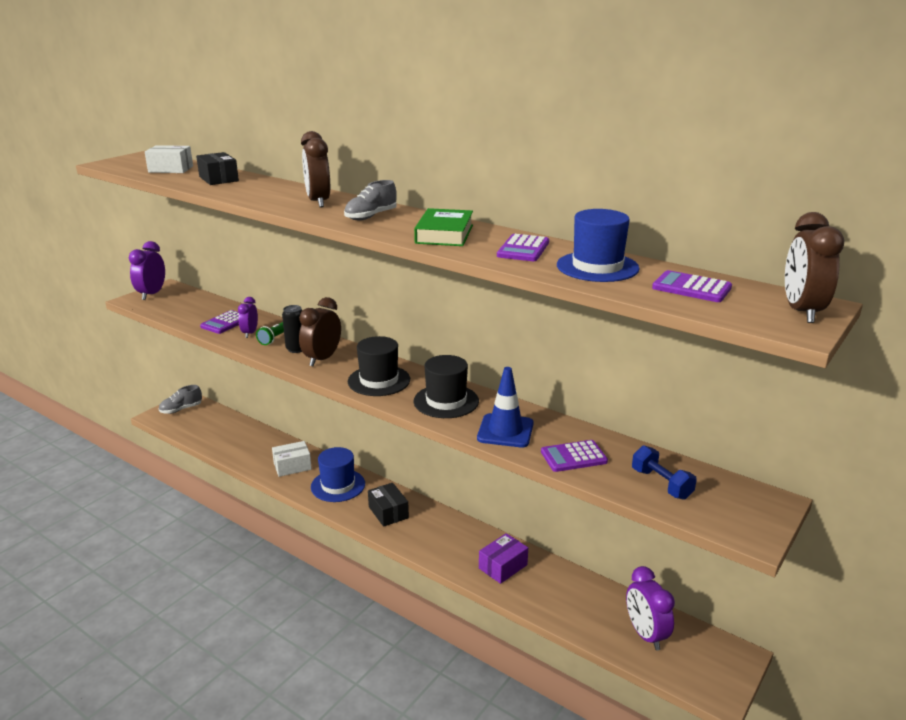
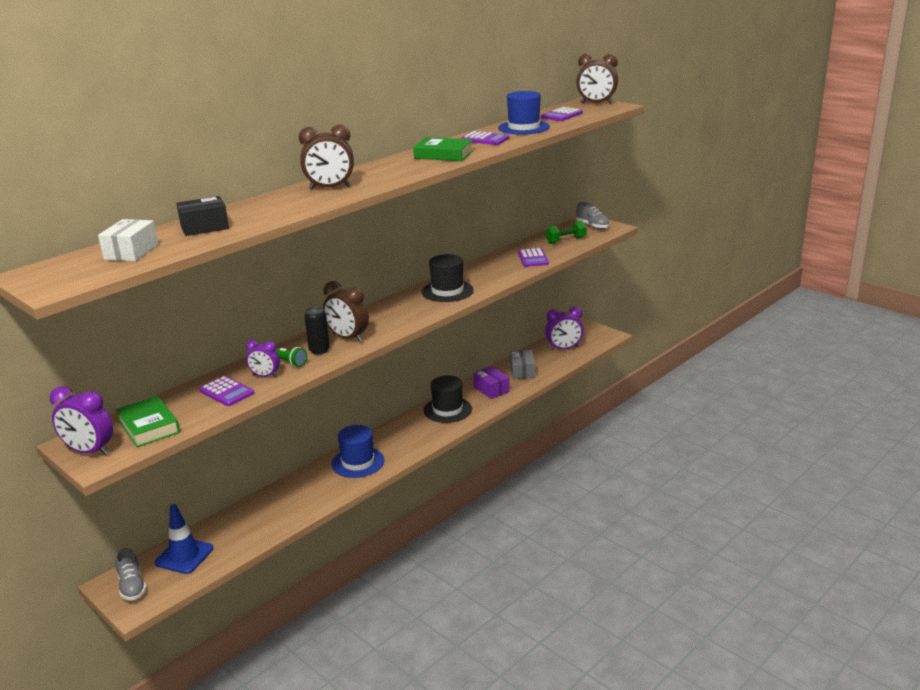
camera: 80 degrees left, 0 degrees up
white box [272,441,312,477] -> none
grey shoe [344,180,397,221] -> grey shoe moved to [576,202,610,229]
black hat [348,336,410,396] -> black hat moved to [423,375,472,423]
black box [368,483,409,527] -> none
blue traffic cone [477,367,534,447] -> blue traffic cone moved to [154,504,213,574]
blue dumbbell [632,445,697,500] -> green dumbbell [546,221,587,244]
none -> green book [116,396,180,447]
none -> grey box [510,350,536,379]

